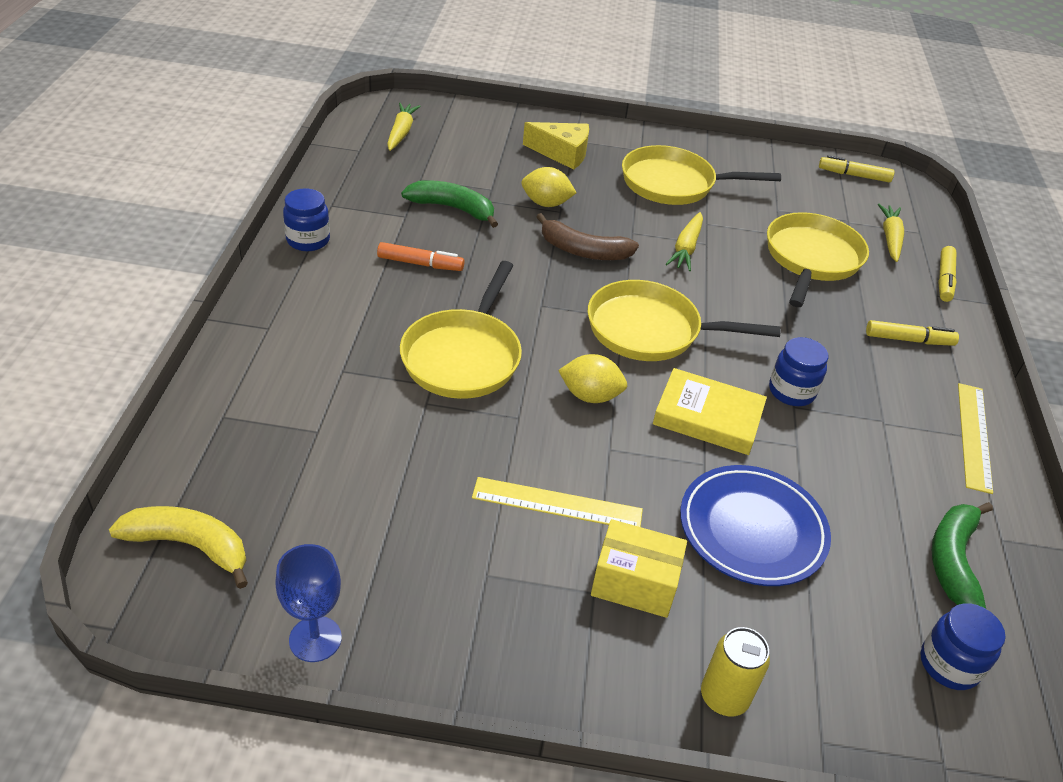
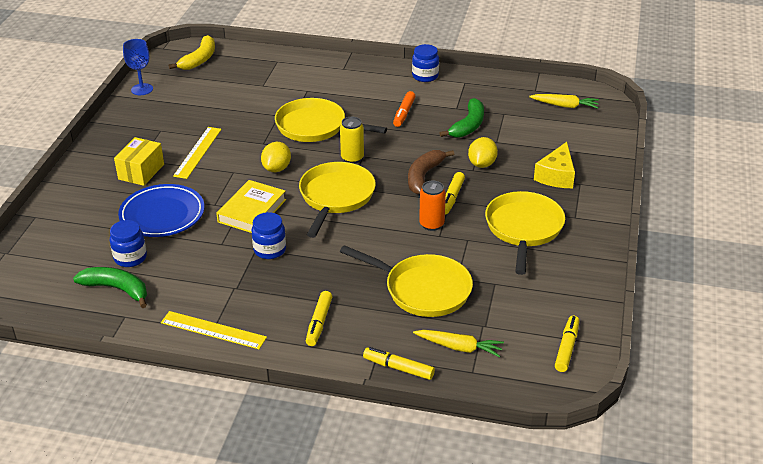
camera: 100 degrees right, 5 degrees down
yellow carrot [666,212,703,271] -> orange can [419,181,446,231]
yellow can [701,627,770,716] -> yellow can moved to [340,117,364,164]
blue jar [921,603,1006,690] -> blue jar moved to [110,220,147,267]
none -> yellow marker [445,172,465,214]

